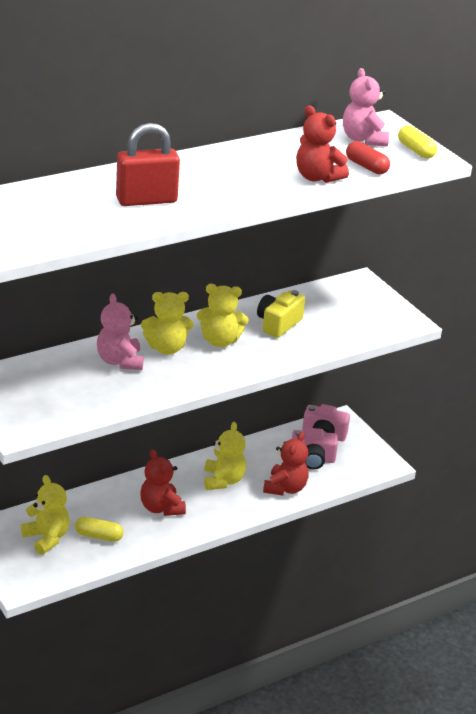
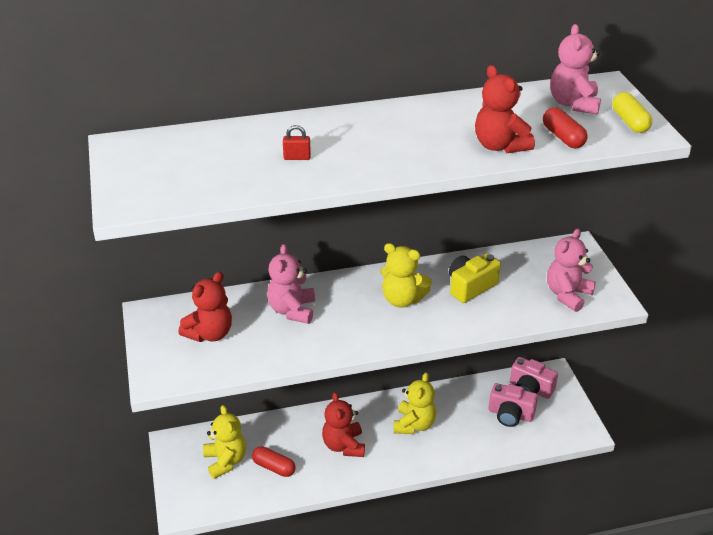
camera: 20 degrees right, 5 degrees up
yellow capsule [75,517,124,542] -> red capsule [252,446,296,477]
red padlock [116,123,180,206] -> red padlock [283,125,311,160], size x0.41
yellow teddy bear [141,292,193,355] -> none
red teddy bear [263,432,309,496] -> red teddy bear moved to [178,272,232,342]
none -> pink teddy bear [547,229,596,312]

